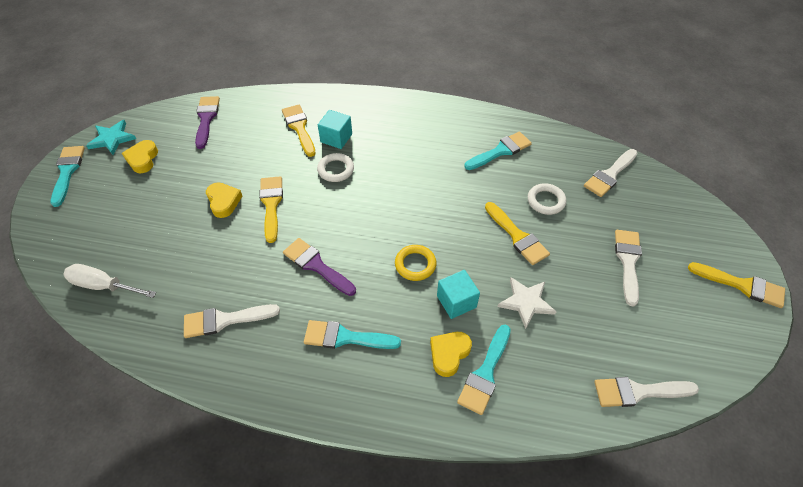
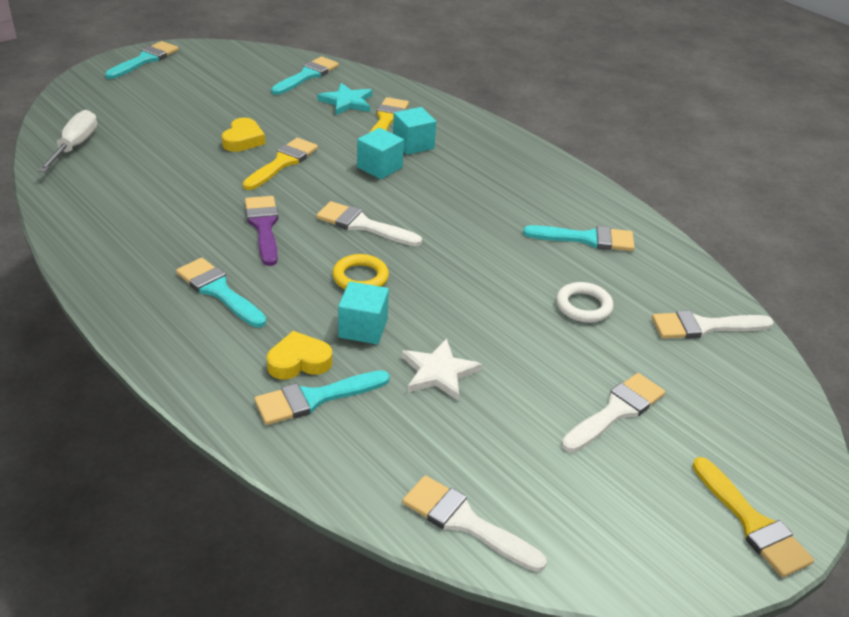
camera: 35 degrees right, 15 degrees down
white screwdriver [63,264,156,298] -> white screwdriver turned 45 degrees clockwise [38,110,97,172]
turquoise star [86,120,136,155] -> turquoise star moved to [317,83,372,115]
yellow heart [122,140,158,173] -> none
white brush [184,304,280,338] -> white brush moved to [316,201,422,246]
purple brush [195,96,220,149] -> turquoise brush [271,57,339,95]
white ring [317,153,354,182] -> turquoise cube [357,128,404,179]
yellow brush [485,202,550,265] -> none

